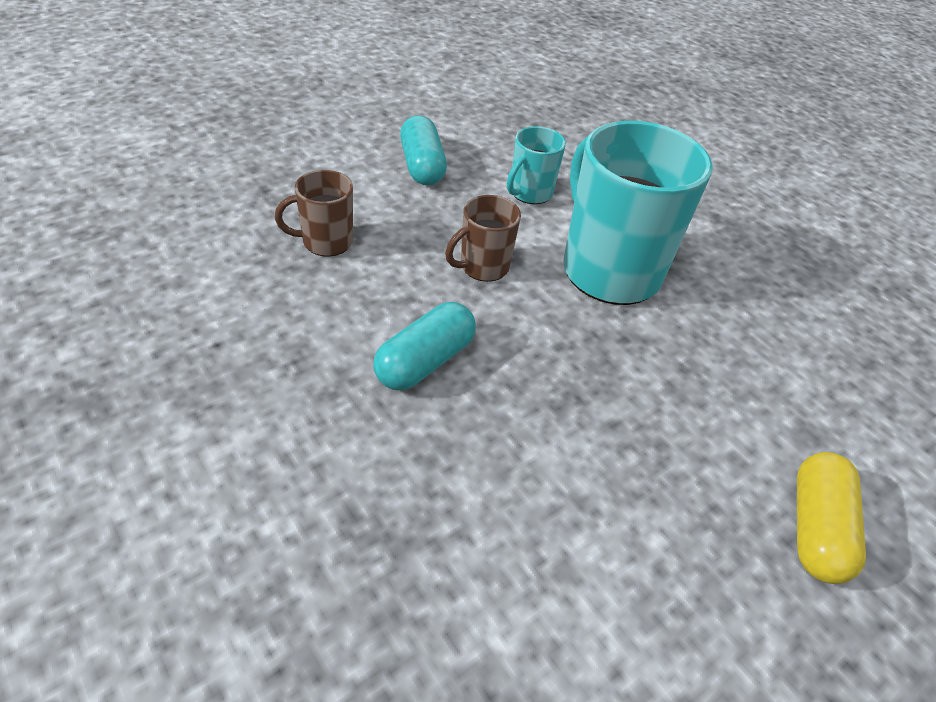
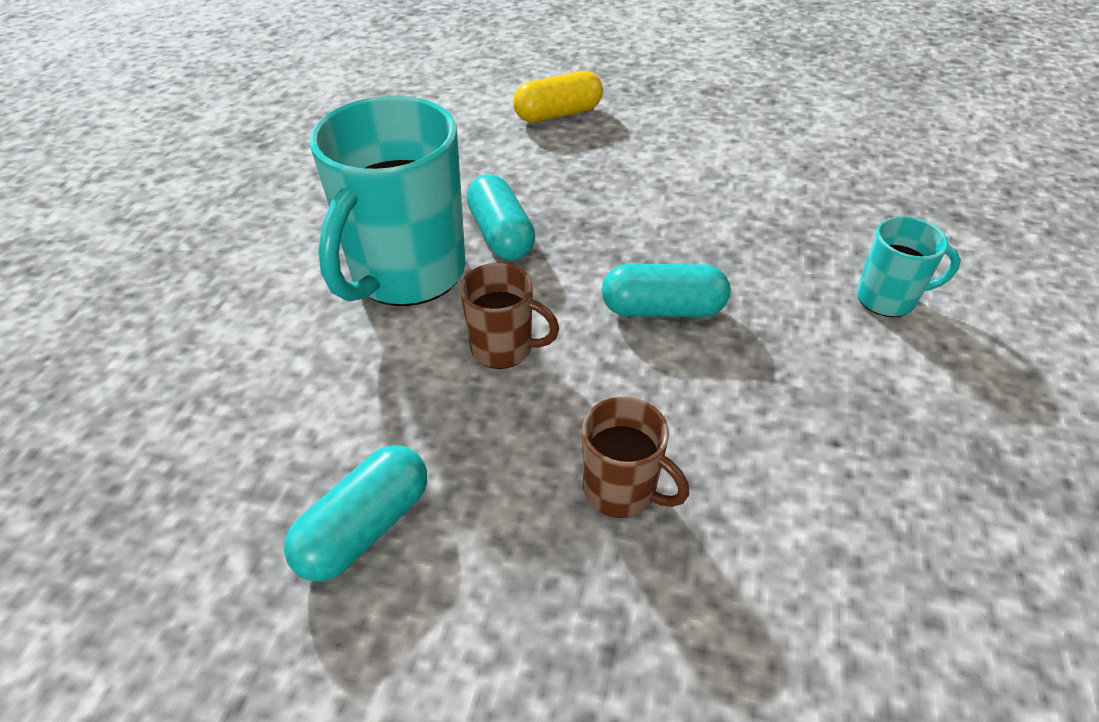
camera: 125 degrees left, 0 degrees up
turquoise mug [507,126,566,204] -> turquoise mug moved to [856,216,961,317]
none -> turquoise capsule [466,174,535,261]

